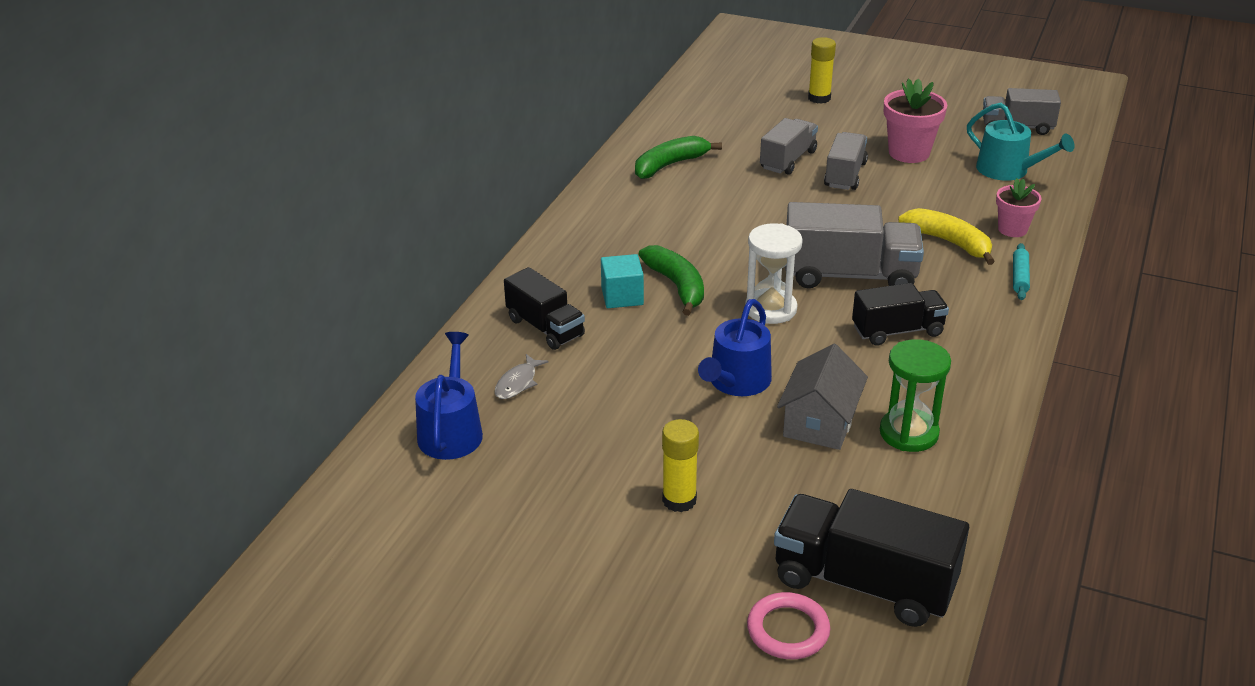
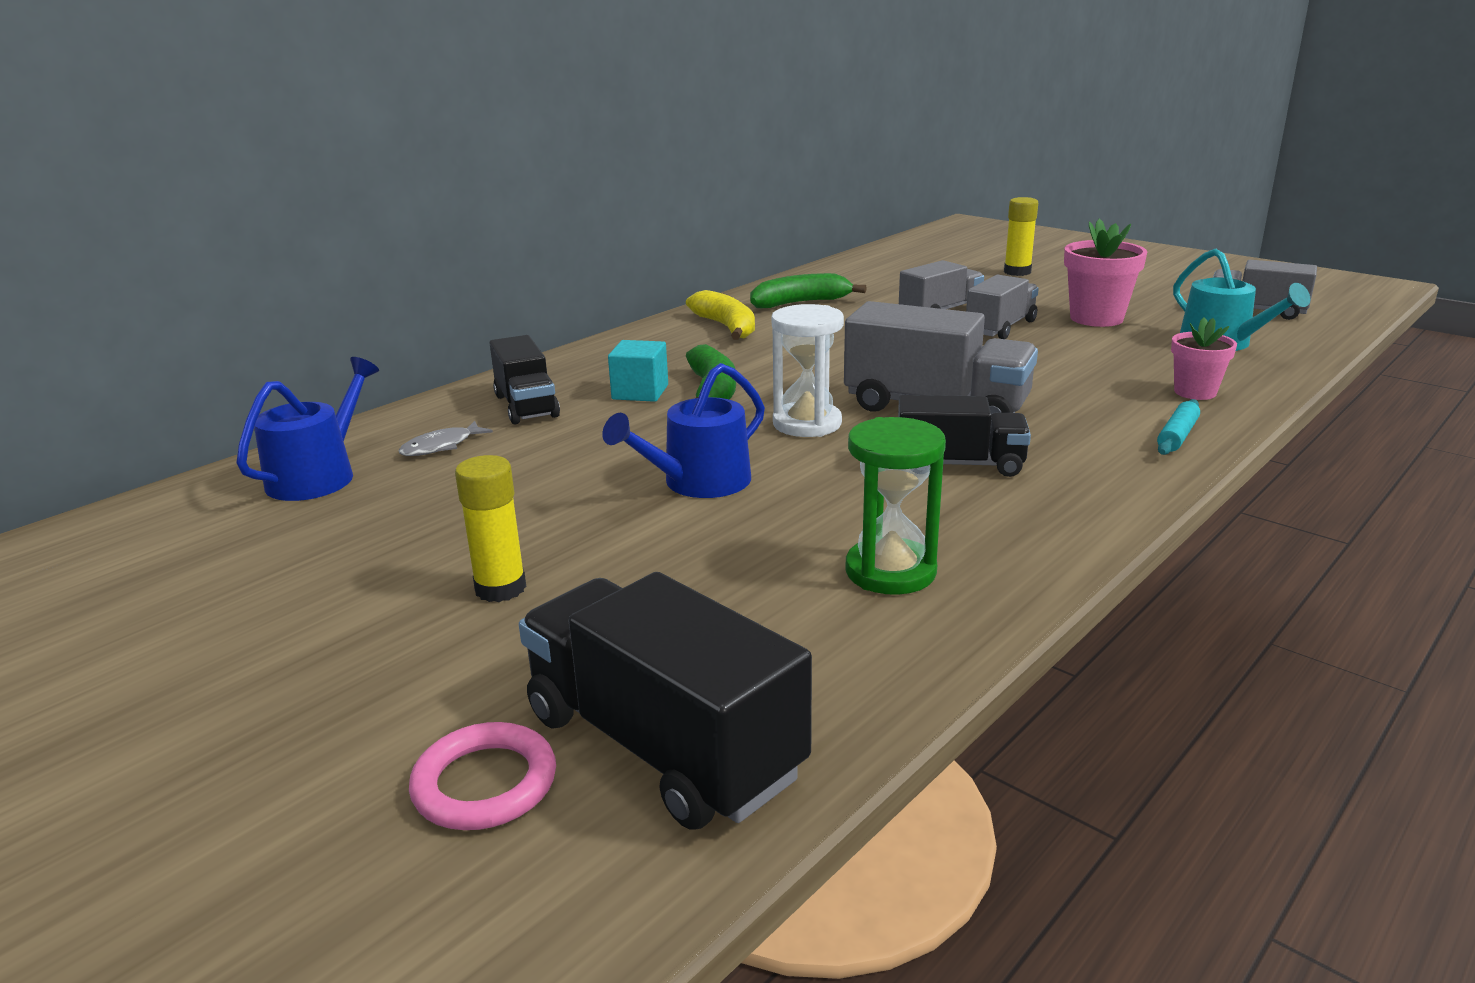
camera: 20 degrees right, 10 degrees down
grey house [777,344,868,450] -> none
yellow banana [898,208,995,265] -> yellow banana moved to [686,290,755,340]

